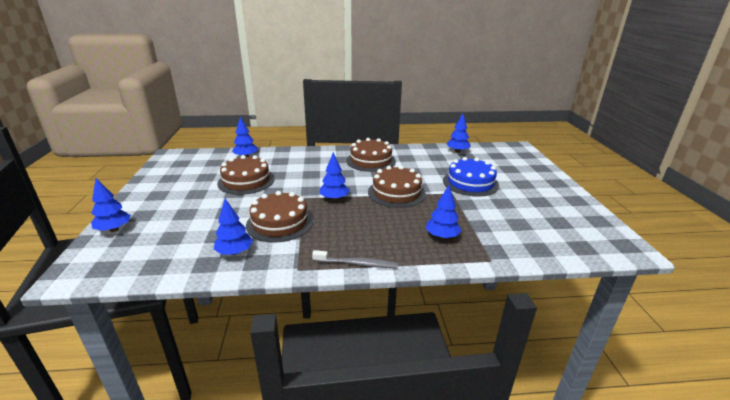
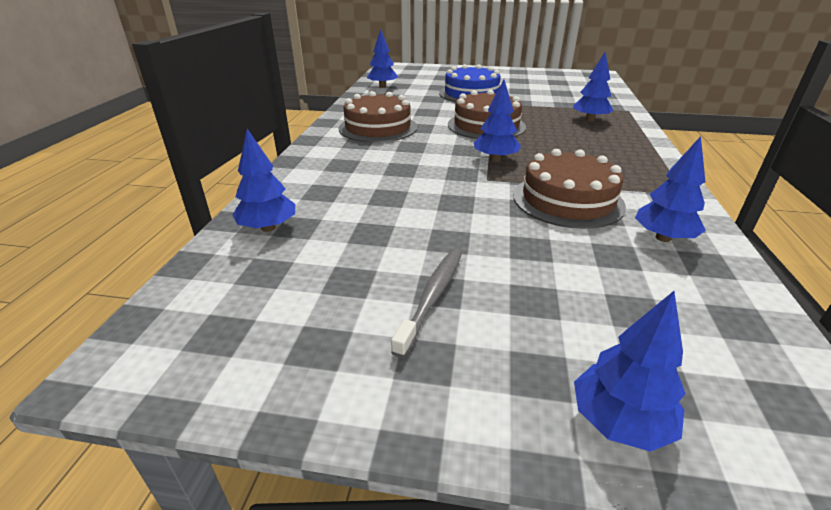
camera: 75 degrees left, 5 degrees up
brown cake [217,155,275,195] -> none
grey toothbrush [312,250,398,268] -> grey toothbrush moved to [391,249,462,358]

